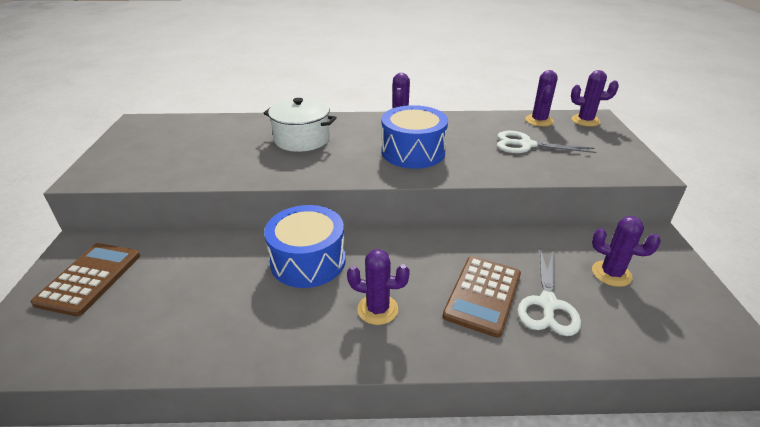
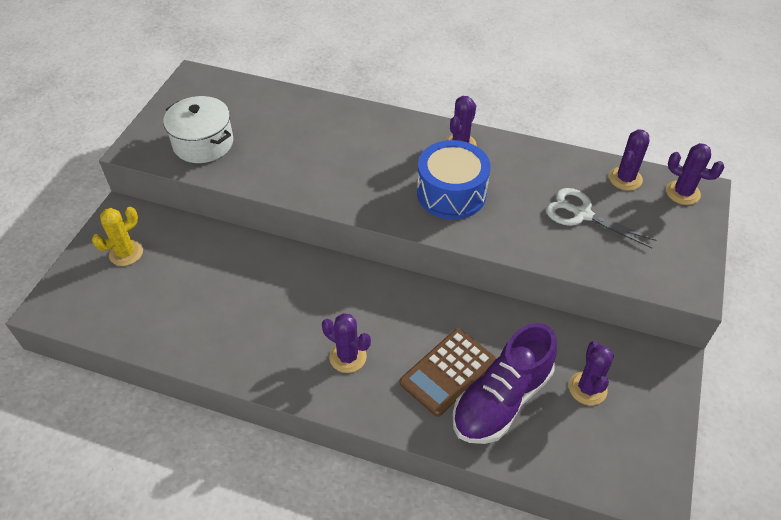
camera: 20 degrees right, 15 degrees up
brown calculator [31,243,140,316] -> yellow cactus [92,207,143,266]
white pot [264,98,337,152] -> white pot moved to [163,96,233,163]
blue drum [264,205,346,288] -> none
white scissors [518,248,581,336] -> purple shoe [453,323,557,444]
purple cactus [592,216,661,287] -> purple cactus turned 45 degrees clockwise [569,341,614,405]

